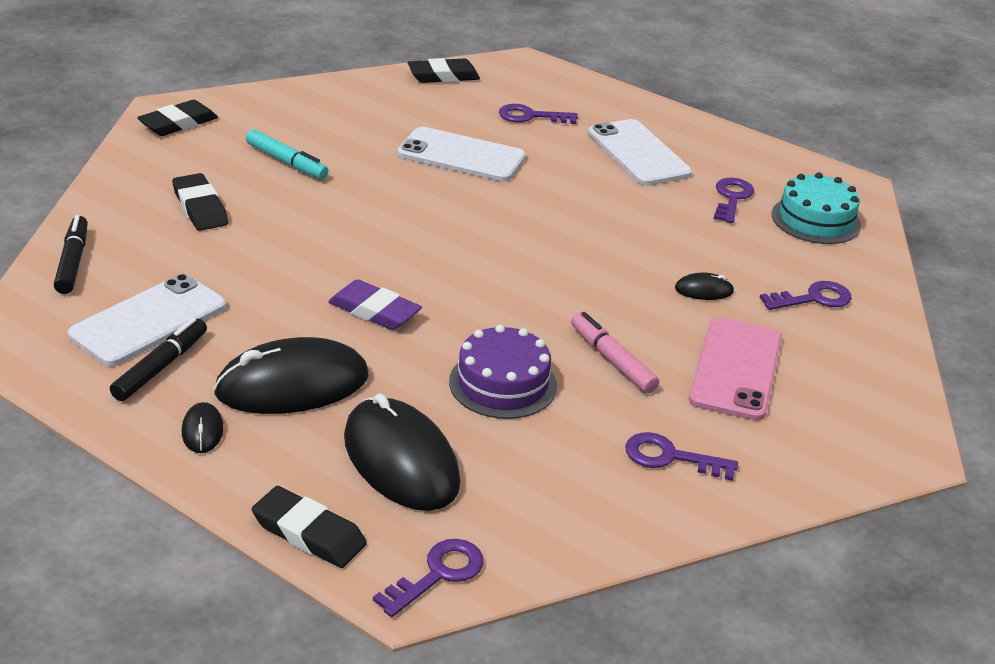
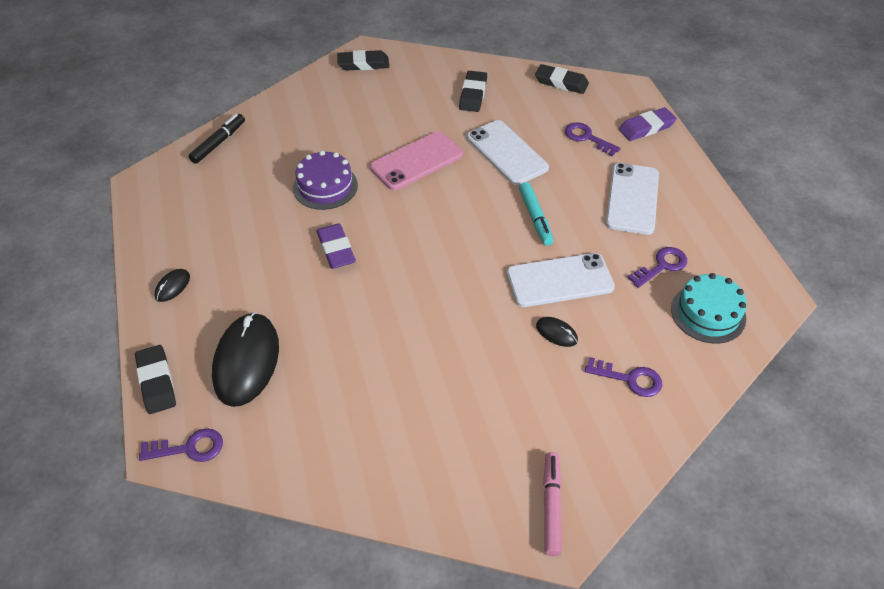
camera: 40 degrees right, 15 degrees up
white phone [68,274,227,366] -> white phone moved to [507,253,615,307]
black marker [110,318,207,401] -> none
black eraser [172,173,228,231] -> black eraser moved to [459,71,487,112]
black mouse [213,337,369,414] -> none
turquoise marker [246,129,329,179] -> turquoise marker moved to [519,182,554,246]
purple cake [449,325,557,419] -> purple cake moved to [293,151,358,210]
pink marker [571,312,659,393] -> pink marker moved to [543,452,562,556]
purple key [625,432,738,481] -> none
pink phone [689,317,782,420] -> pink phone moved to [370,131,463,190]
none -> purple eraser [619,107,677,141]

